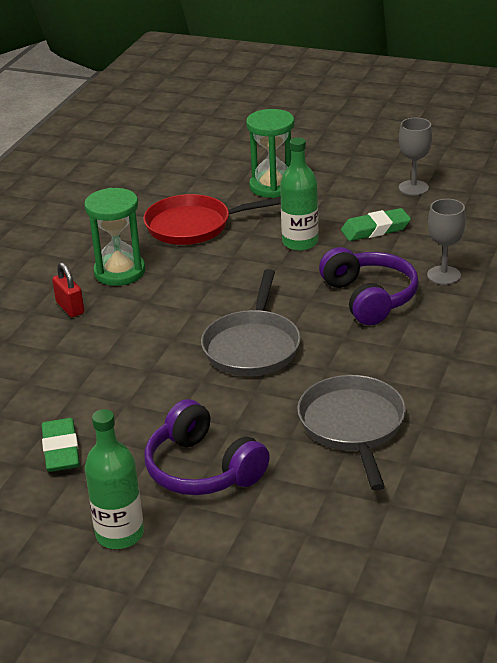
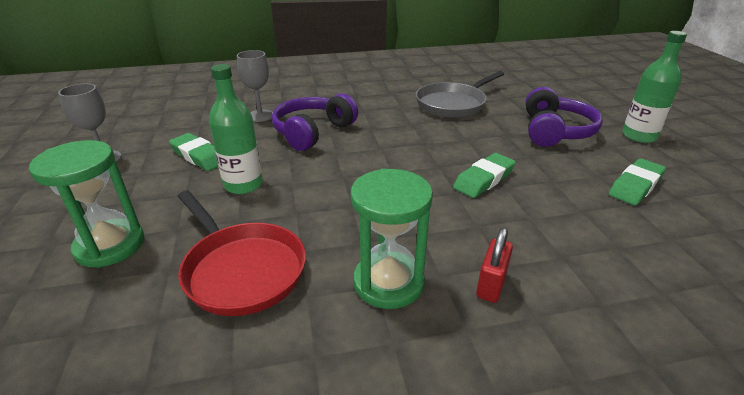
camera: 125 degrees left, 0 degrees up
grey pan [201,269,301,376] -> none
none -> green eraser [453,153,516,198]

